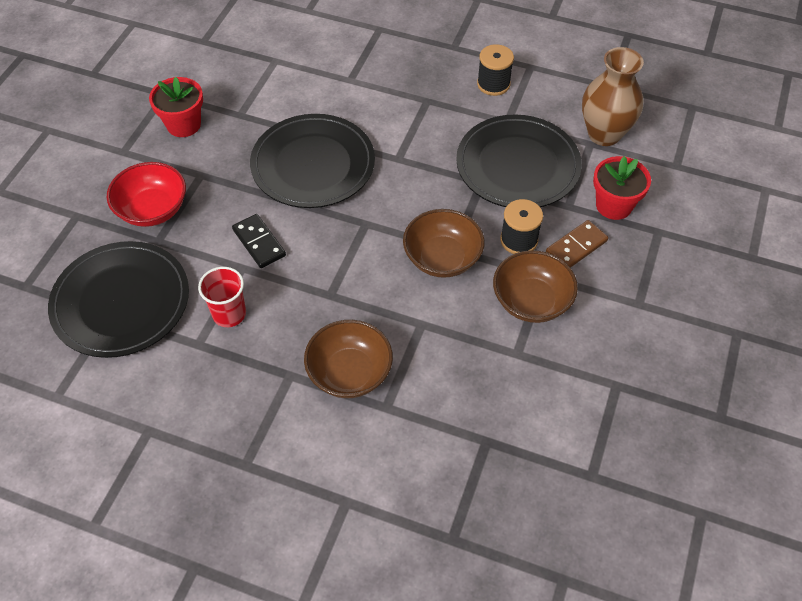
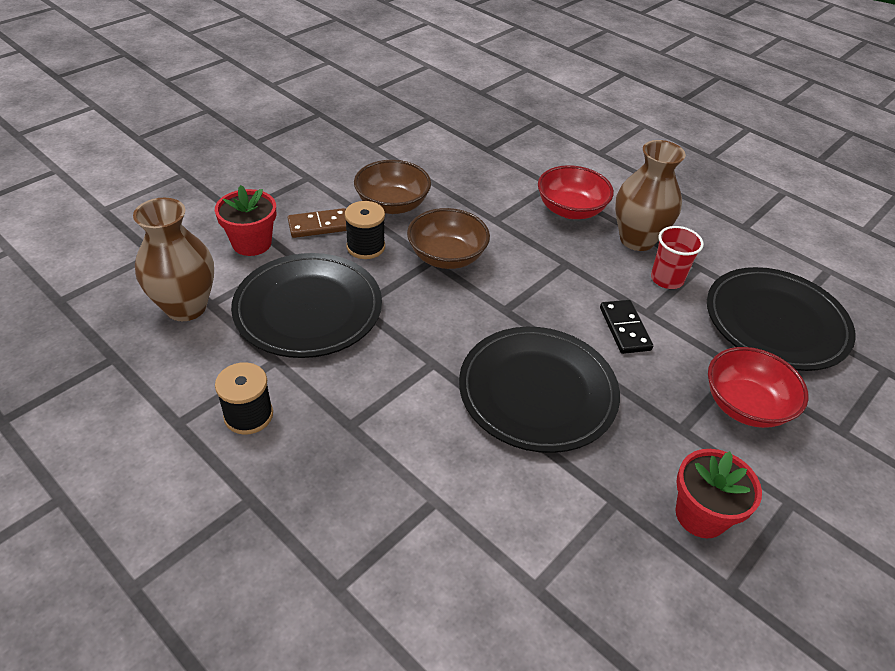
camera: 160 degrees left, 10 degrees down
brown bowl [304,320,393,398] -> red bowl [538,165,614,219]
none -> brown vase [615,140,686,251]

